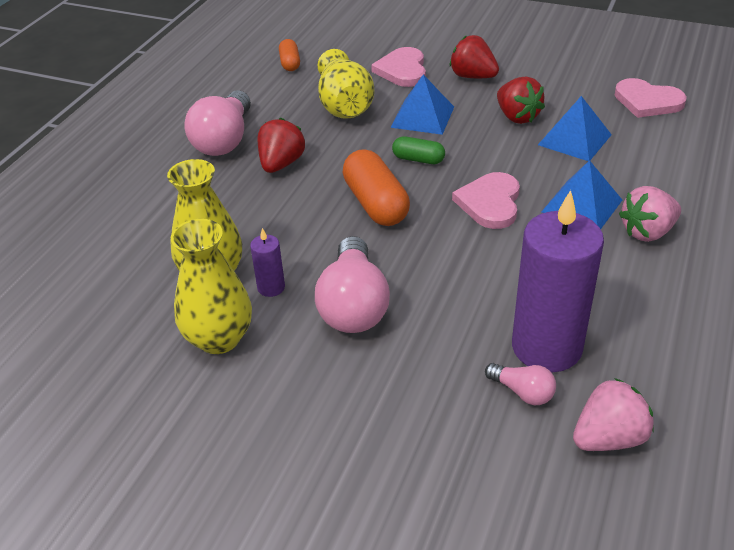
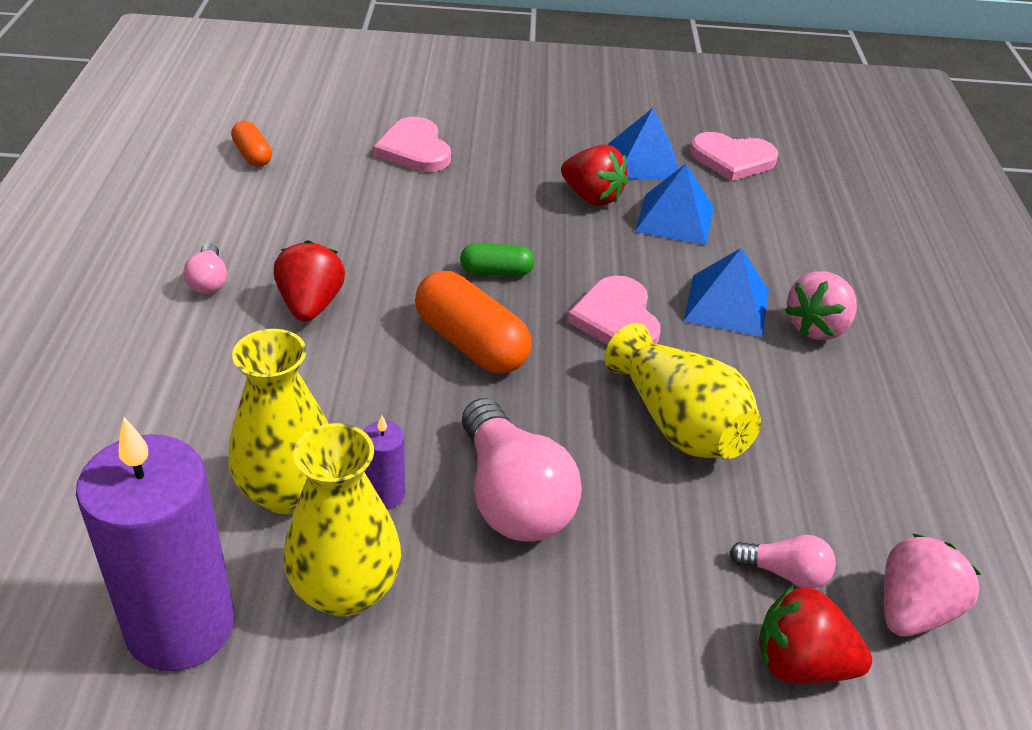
camera: 25 degrees left, 0 degrees up
pink light bulb [185,90,251,156] -> pink light bulb [183,243,227,294], size x0.49
yellow vase [318,49,375,119] -> yellow vase moved to [605,323,761,459]
blue pyramid [391,74,454,135] -> blue pyramid moved to [608,108,679,180]
red strawberry [450,35,499,78] -> red strawberry moved to [758,585,872,683]
purple candle [512,190,604,372] -> purple candle moved to [76,417,235,671]

